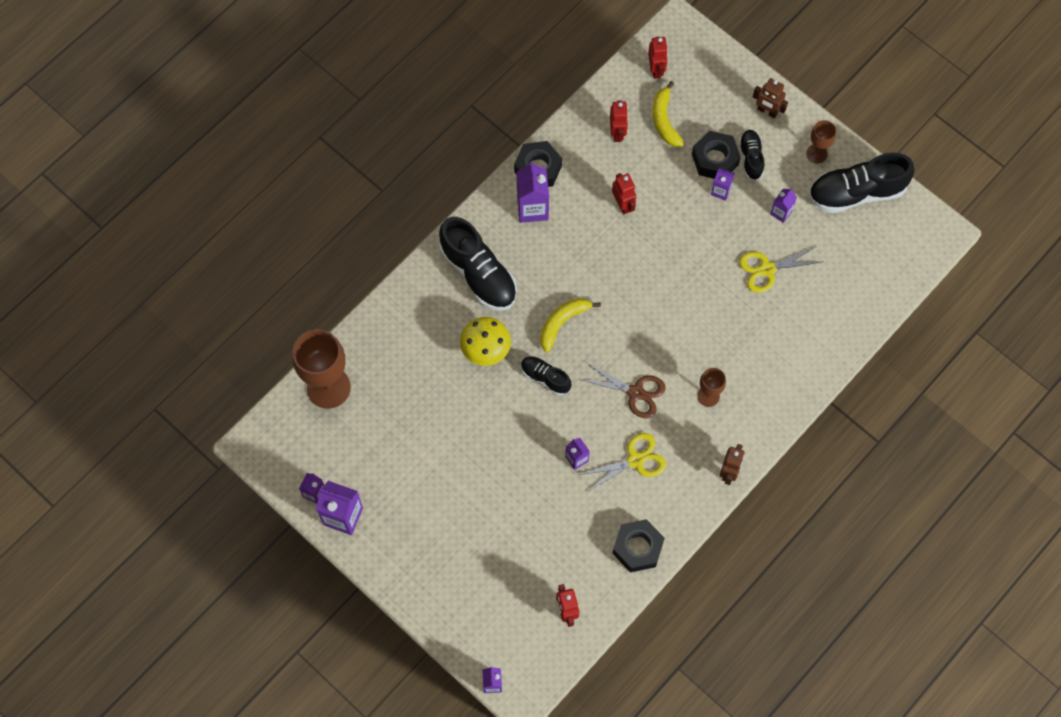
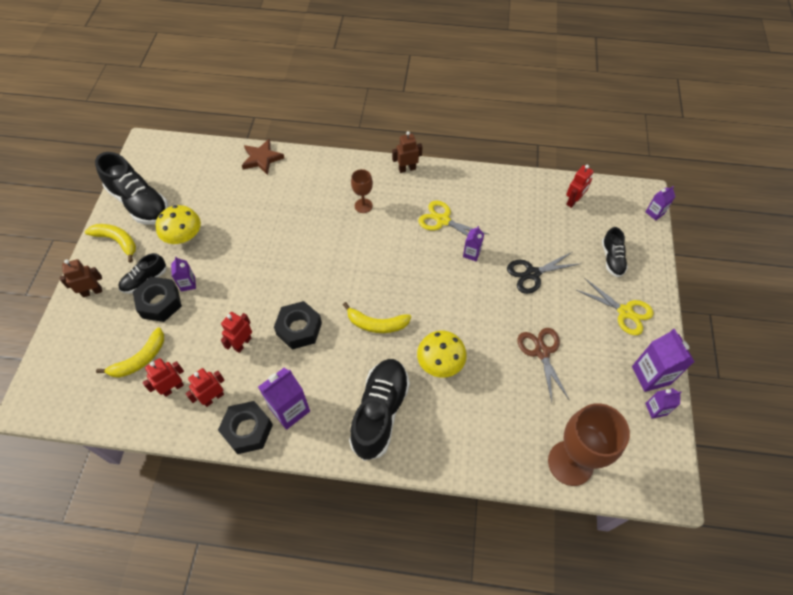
camera: 125 degrees left, 10 degrees down
black shoe [521,356,571,396] -> black shoe moved to [602,227,628,277]
brown scissors [579,363,666,418] -> brown scissors moved to [517,328,569,402]
black nut [613,519,665,573] -> black nut moved to [274,301,322,349]
red robot [648,37,668,79] -> red robot moved to [185,368,225,407]
yellow scissors [739,246,824,293] -> yellow scissors moved to [576,278,653,335]
brown robot [753,78,788,118] -> brown robot turned 105 degrees counterclockwise [60,259,102,297]
purple carton [770,188,797,223] -> yellow mushroom [156,205,201,244]
brown goblet [806,120,836,164] -> yellow banana [85,224,136,263]
none -> brown star [242,139,284,175]
none -> black scissors [507,252,582,294]

